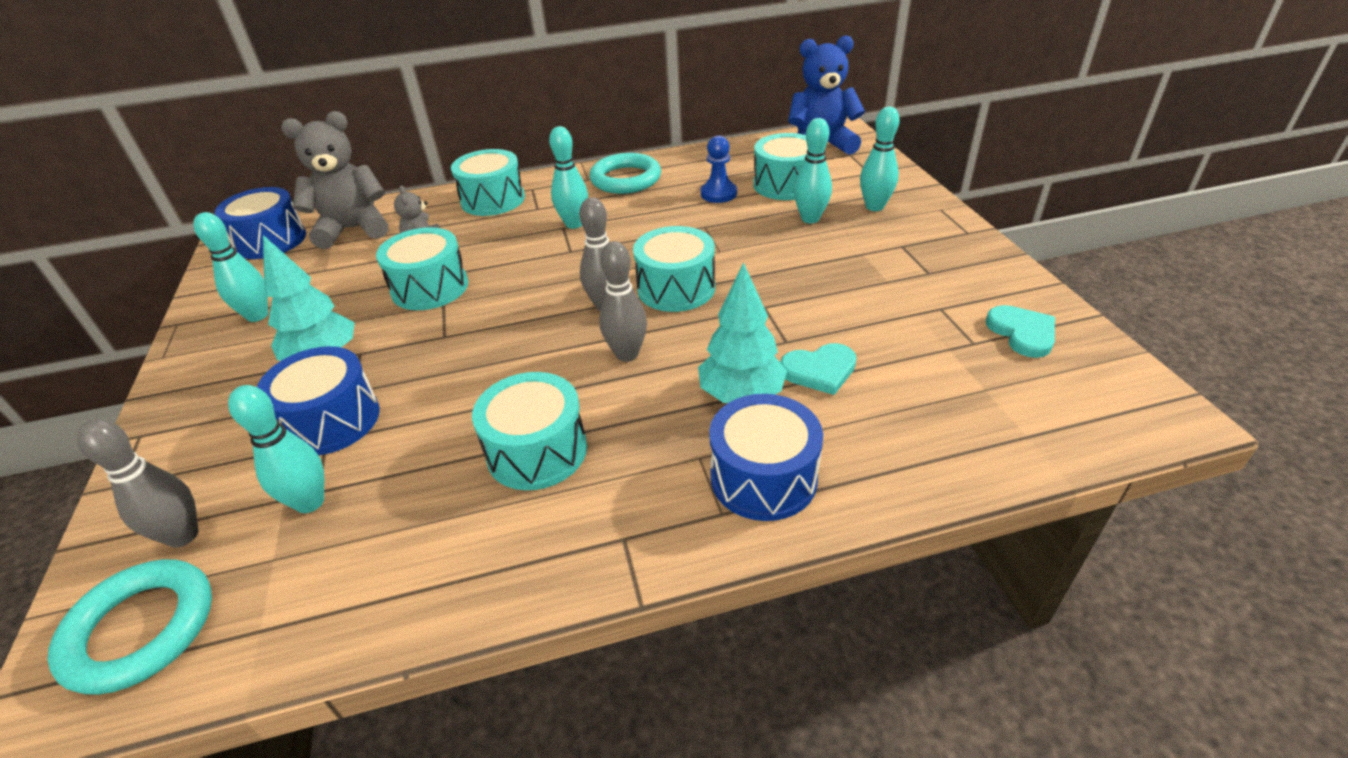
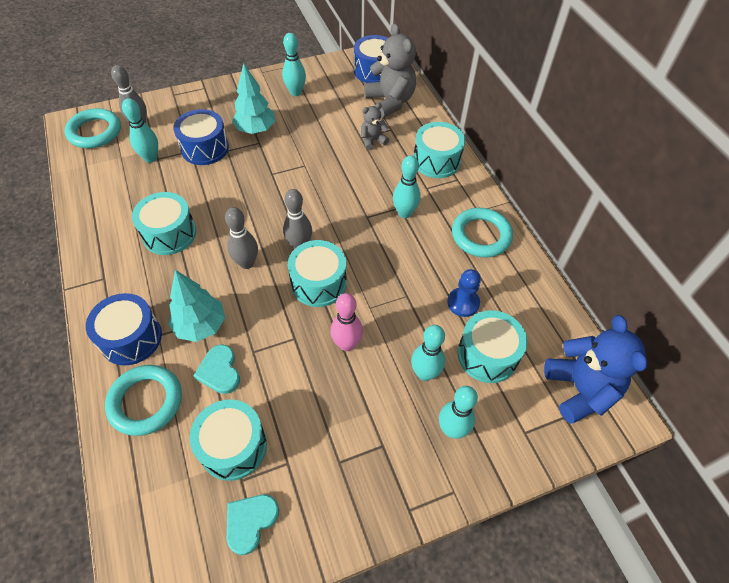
camera: 80 degrees right, 15 degrees up
turquoise drum [376,227,468,310] -> turquoise drum moved to [189,399,267,481]
turquoise heart [986,305,1055,358] -> turquoise heart turned 150 degrees clockwise [227,494,279,555]
none -> turquoise ring [105,365,182,436]
none -> pink bowling pin [330,293,363,351]

